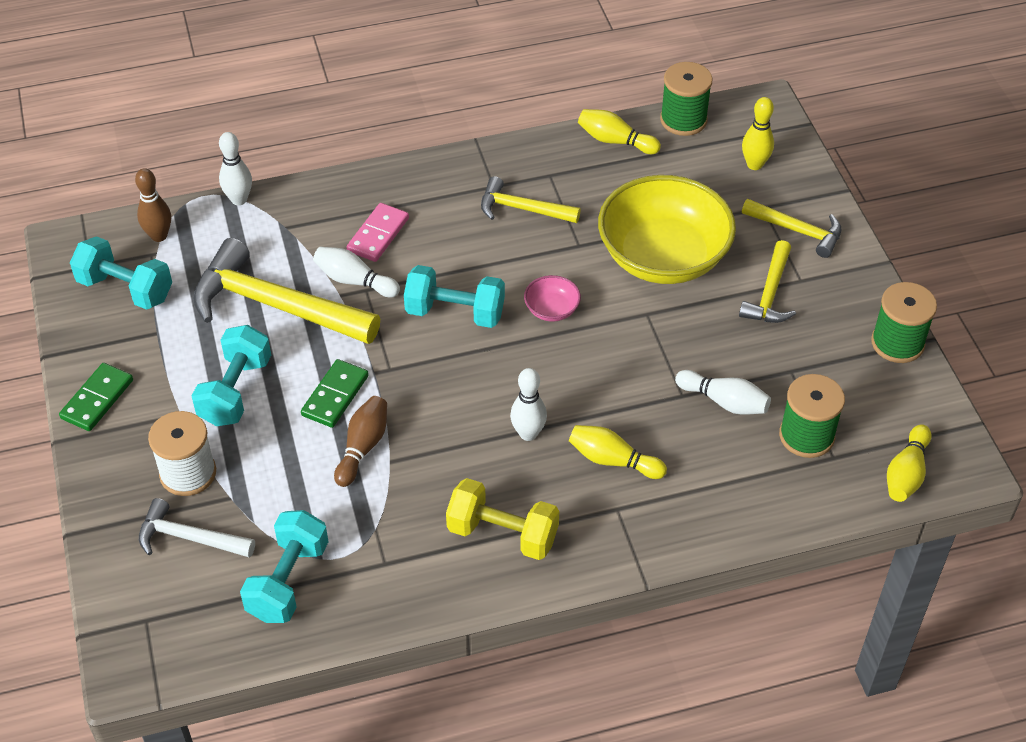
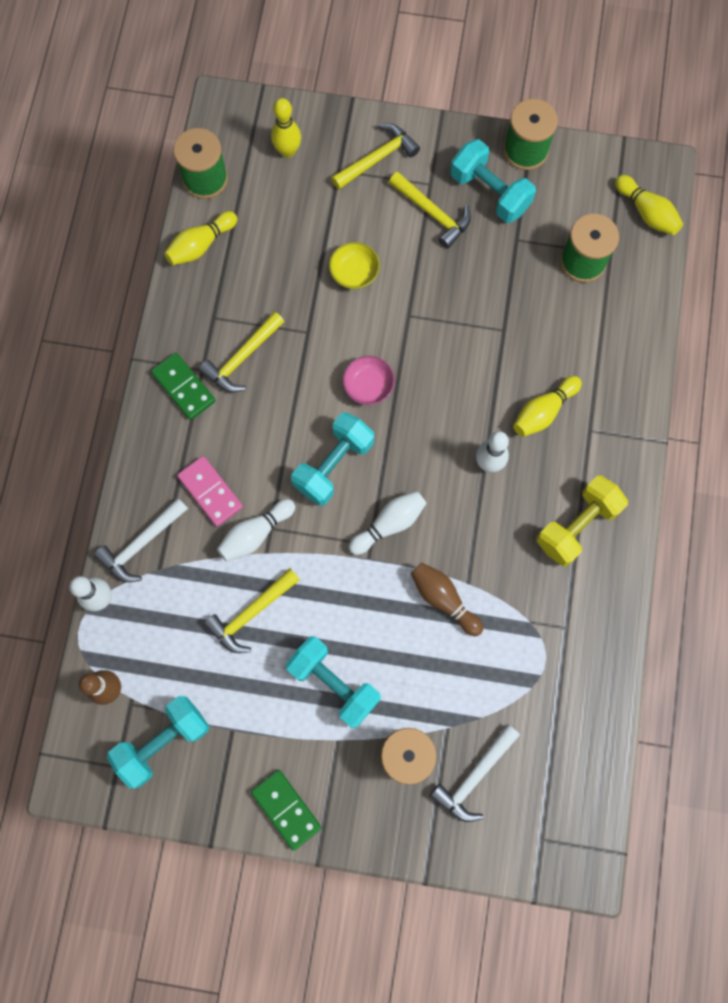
camera: 65 degrees left, 25 degrees up
yellow hammer [193,238,380,344] -> yellow hammer [203,568,300,653], size x0.55
turquoise dumbbell [240,510,329,623] -> turquoise dumbbell moved to [450,139,536,223]
green domino [301,359,369,428] -> green domino moved to [151,353,216,420]
yellow bowl [598,175,736,284] -> yellow bowl [329,242,380,289], size x0.41
white bowling pin [675,370,771,415] -> white bowling pin moved to [349,491,427,555]
none -> white hammer [94,498,188,582]

